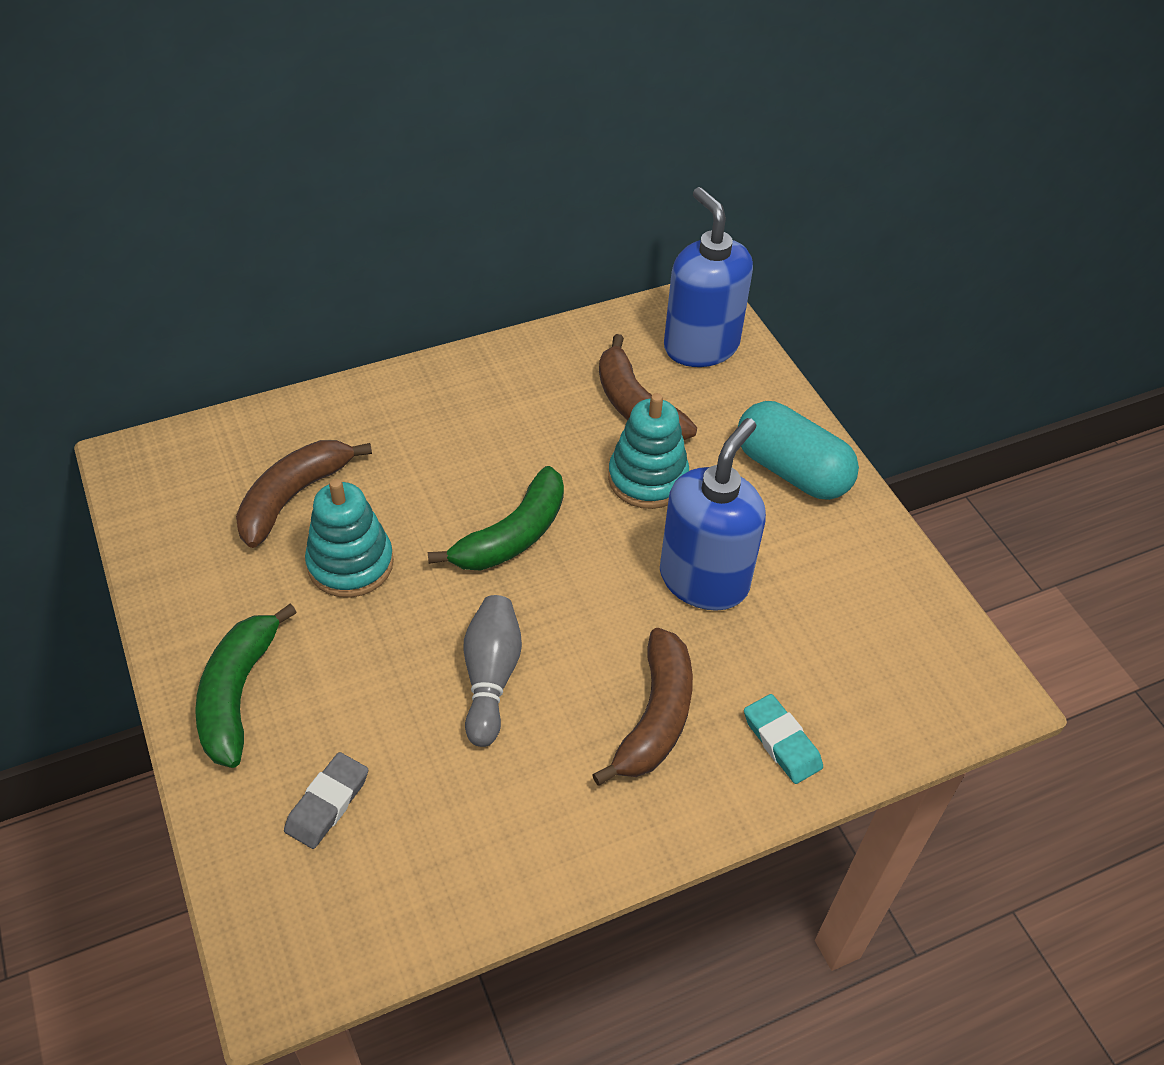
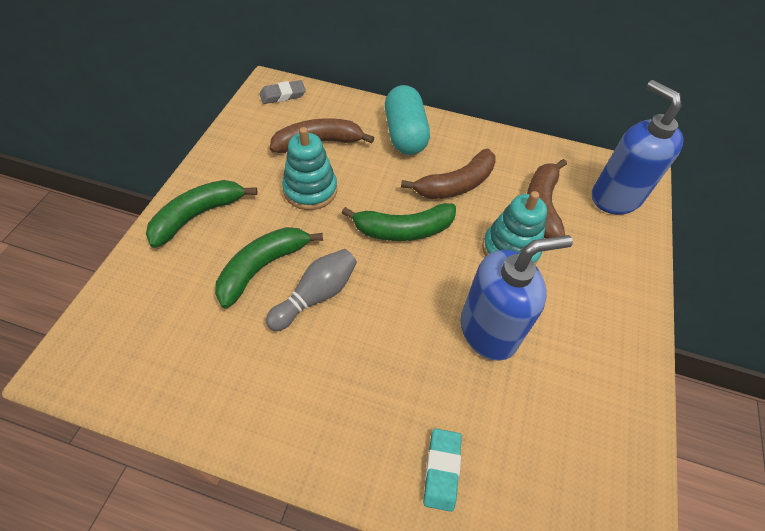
camera: 40 degrees right, 5 degrees up
grey eraser [284,752,368,849] -> grey eraser moved to [260,80,306,104]
brown banana [592,628,693,786] -> brown banana moved to [401,149,495,199]
blue soap dispenser [664,187,753,367] -> blue soap dispenser turned 45 degrees counterclockwise [592,80,683,215]
turquoise capsule [738,401,859,500] -> turquoise capsule moved to [385,85,430,155]
none -> green banana [215,227,323,308]

